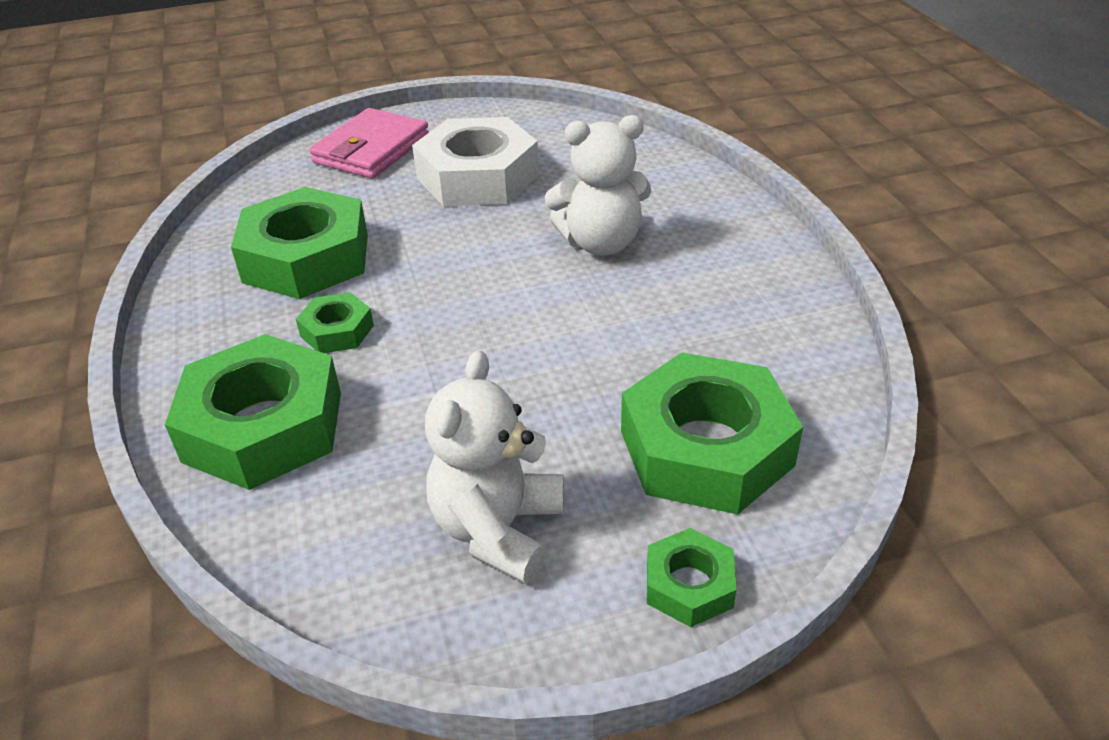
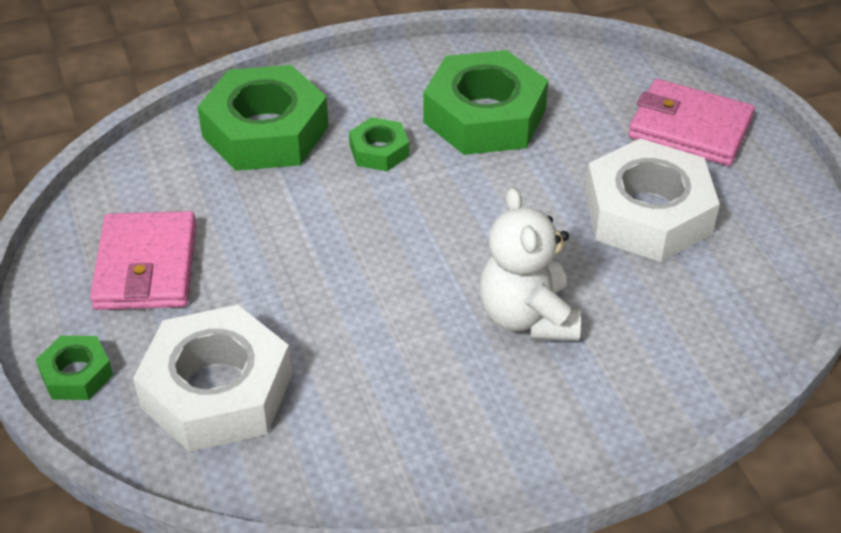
camera: 85 degrees right, 5 degrees up
white teddy bear [425,350,564,584] -> pink wallet [90,211,196,310]
green nut [621,352,803,514] -> white nut [133,305,292,452]

